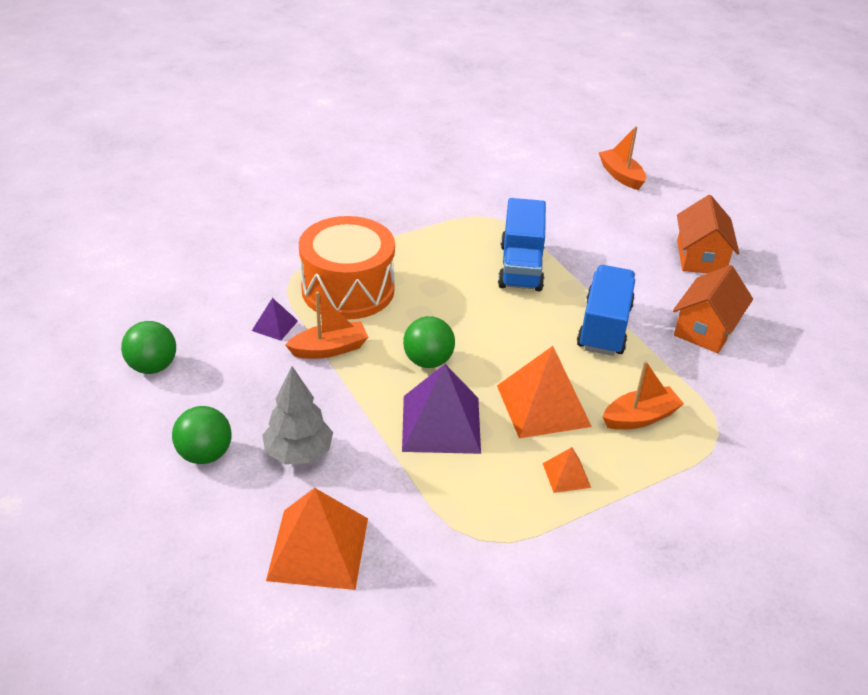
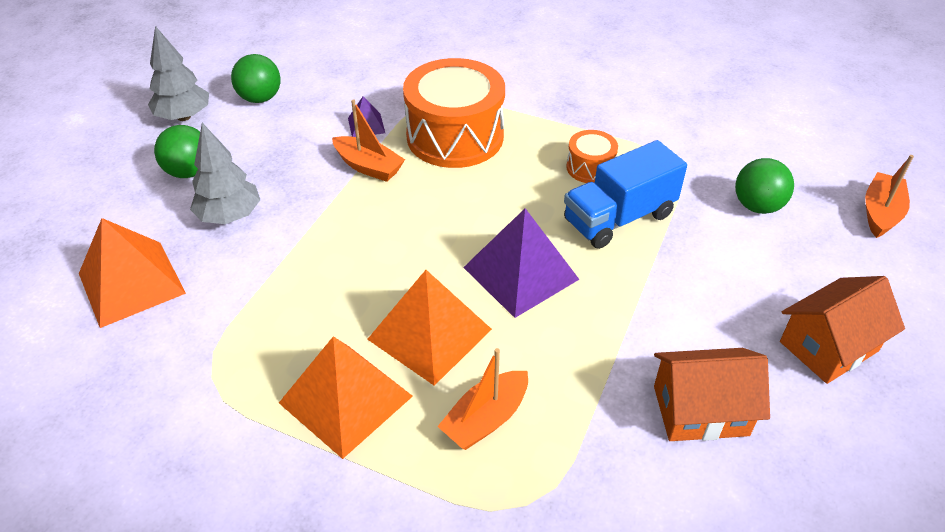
camera: 55 degrees right, 5 degrees up
purple pyramid [402,364,481,454] -> purple pyramid moved to [463,208,580,318]
green ball [403,316,455,368] -> green ball moved to [735,158,794,214]
orange pyramid [543,447,591,493] -> orange pyramid [279,336,413,459], size x2.07
blue truck [577,265,635,356] -> none
orange boat [603,361,684,430] -> orange boat turned 105 degrees clockwise [437,348,528,450]
none -> grey tree [148,26,209,121]
none -> orange drum [566,130,618,183]

